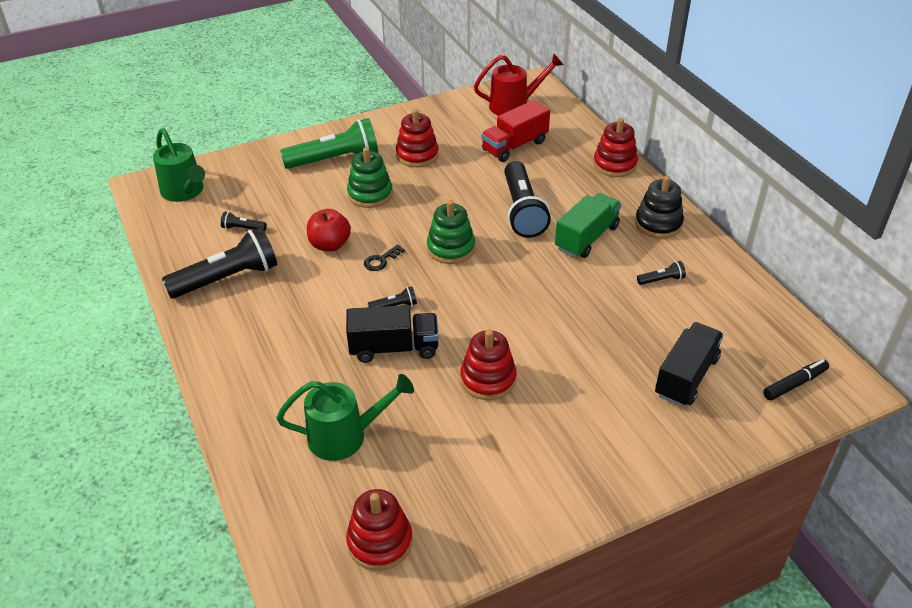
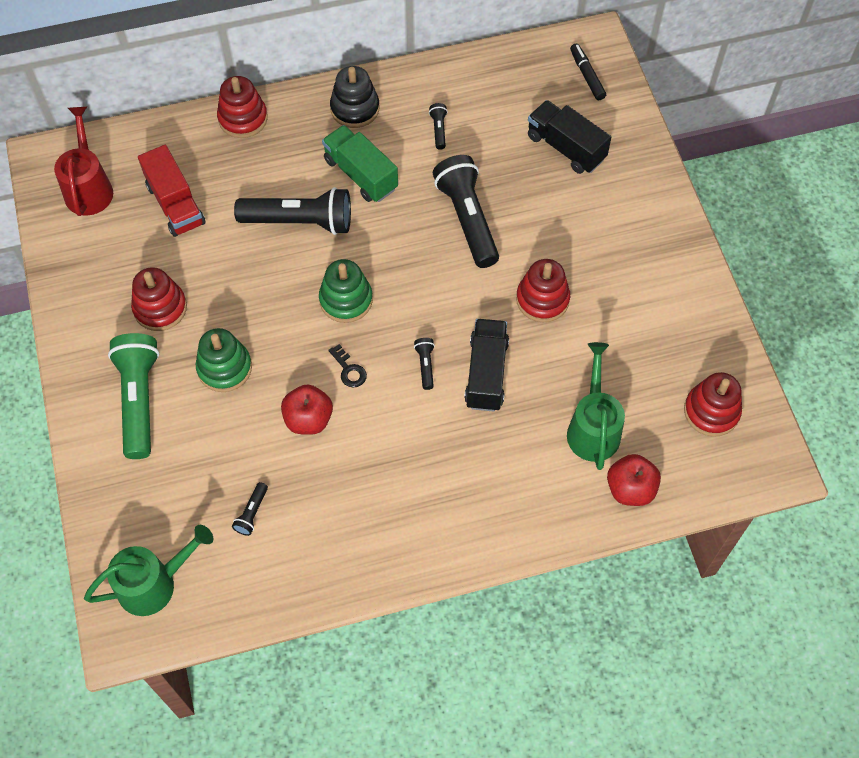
camera: 80 degrees left, 20 degrees up
black flashlight [162,227,277,299] -> black flashlight moved to [433,155,499,268]
none -> red apple [607,454,661,506]

